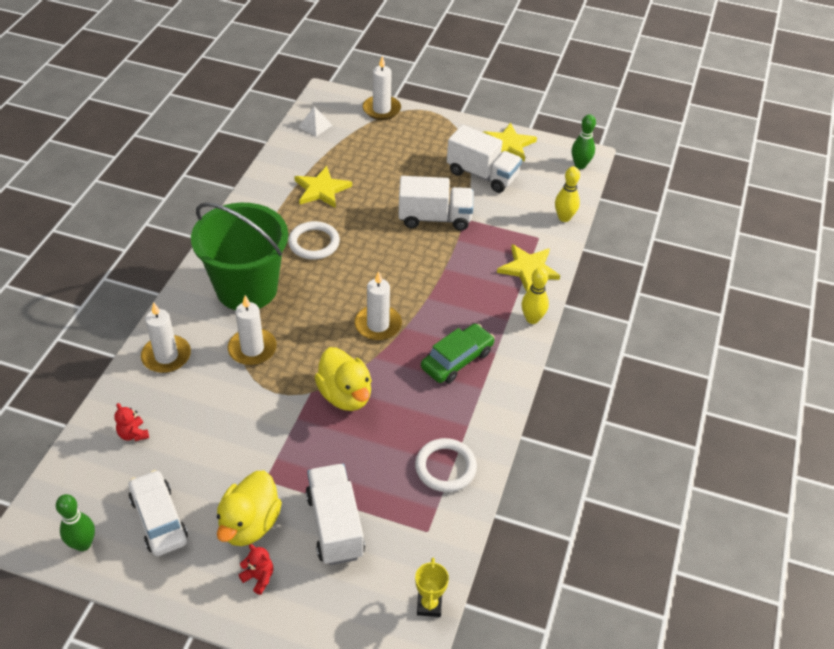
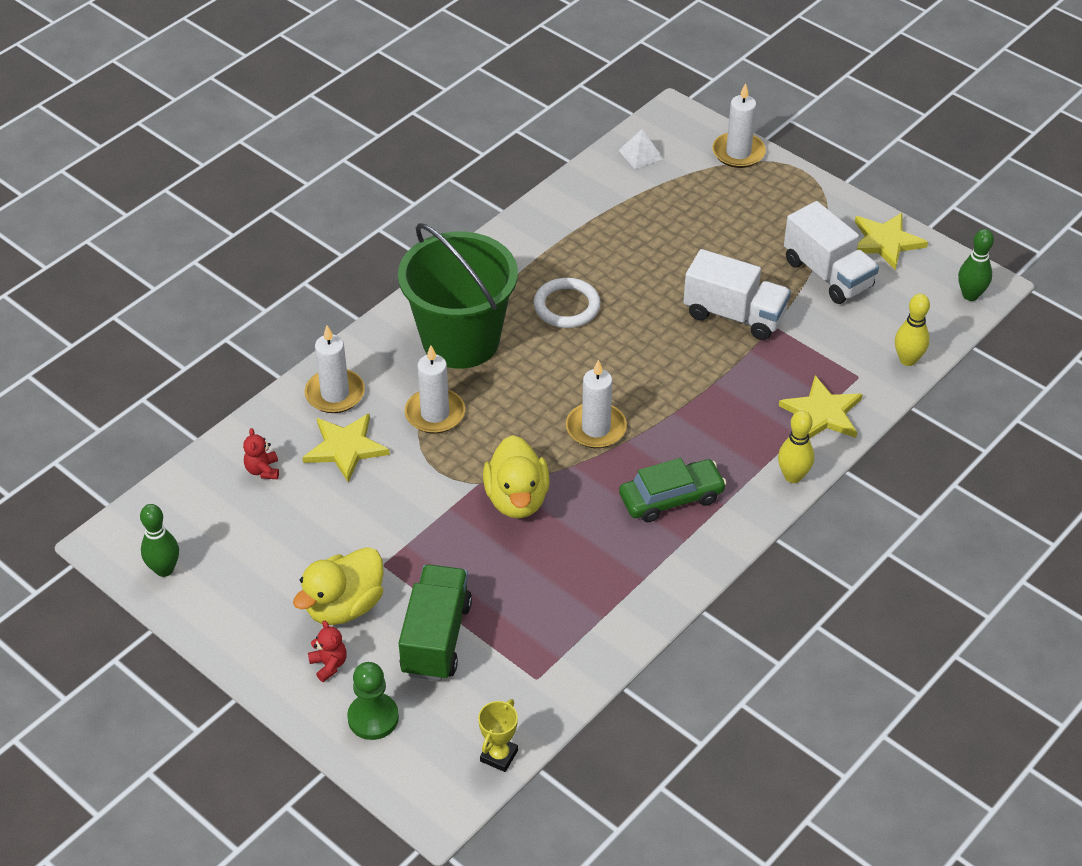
camera: 25 degrees right, 0 degrees up
white car [128,470,188,556] -> none
yellow star [294,166,352,208] -> yellow star moved to [302,414,390,482]
white truck [306,464,365,565] -> green truck [399,564,472,681]
white ring [415,438,477,492] -> none
none -> green pawn [347,662,399,740]

